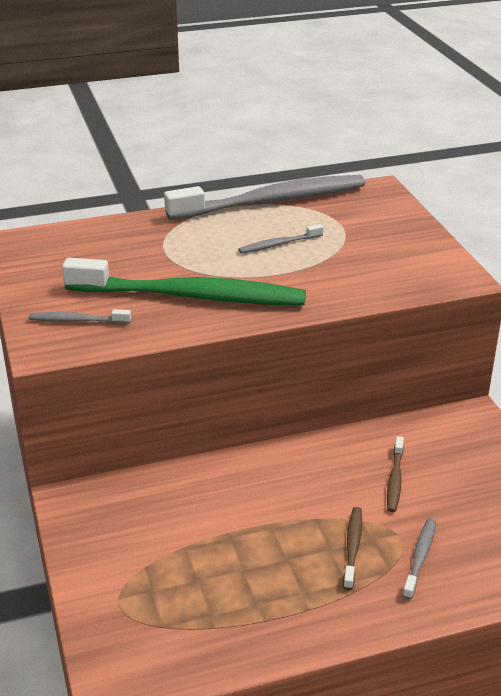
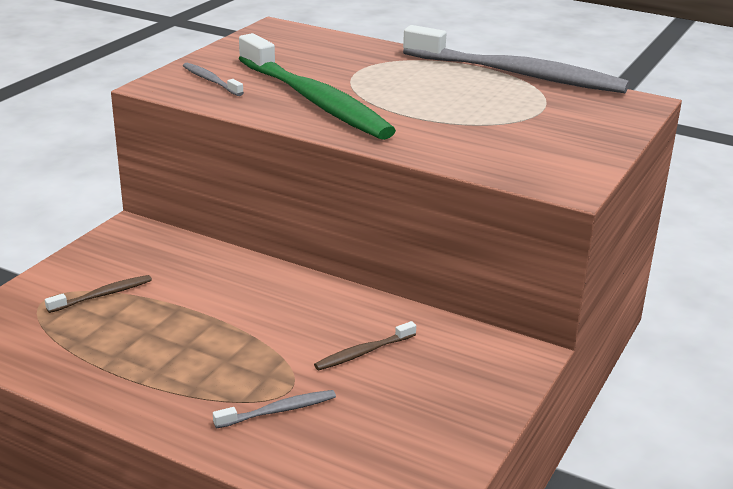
camera: 45 degrees right, 5 degrees down
grey toothbrush [239,224,323,254] -> none
brown toothbrush [343,507,362,590] -> brown toothbrush moved to [45,275,152,313]

